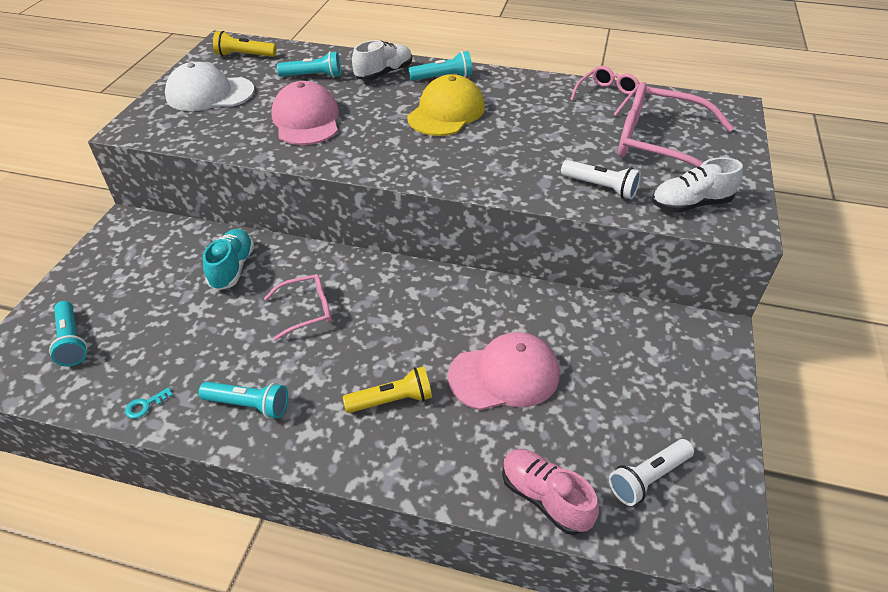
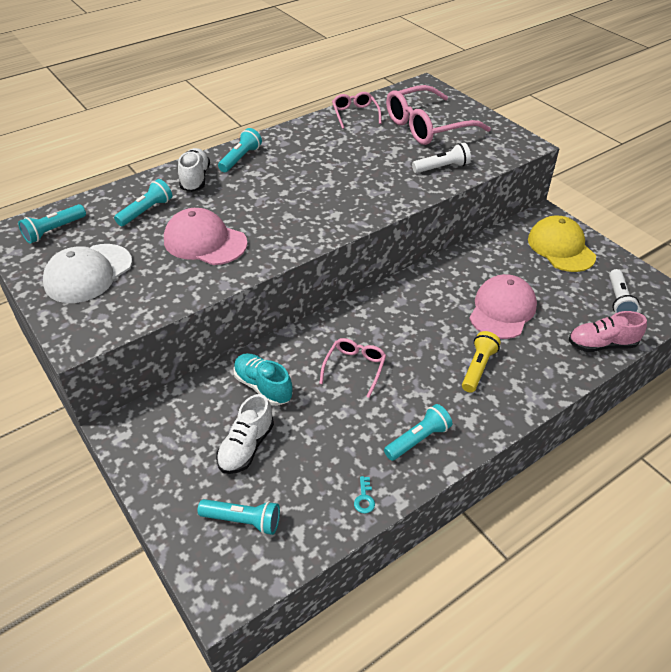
camera: 50 degrees left, 0 degrees up
yellow flashlight [213,31,276,57] -> turquoise flashlight [18,204,86,244]
yellow cap [407,74,485,136] -> yellow cap moved to [528,216,596,272]
white shoe [652,157,743,213] -> white shoe moved to [216,394,274,474]

